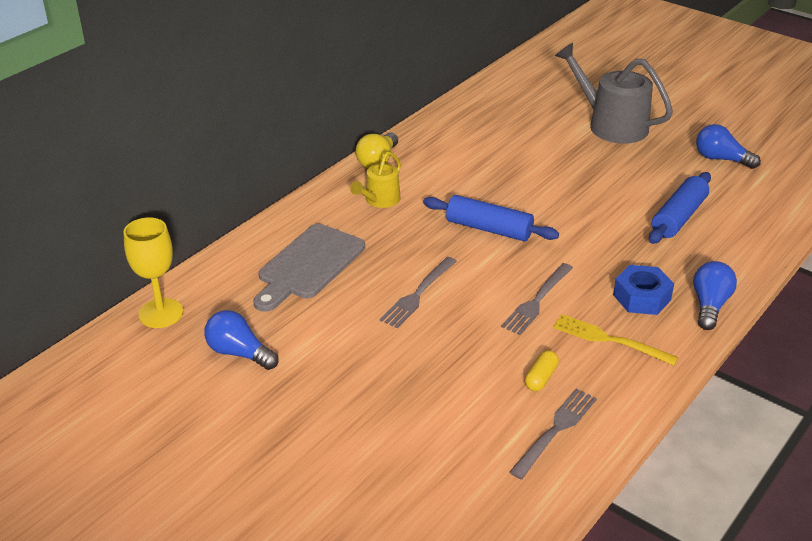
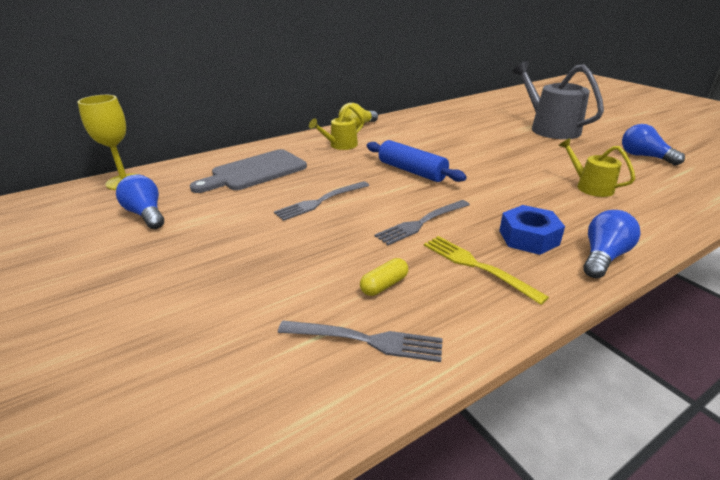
camera: 20 degrees right, 5 degrees down
grey fork [509,388,597,479] -> grey fork turned 45 degrees clockwise [278,320,443,362]
blue rolling pin [649,172,711,244] -> yellow watering can [558,138,636,197]

